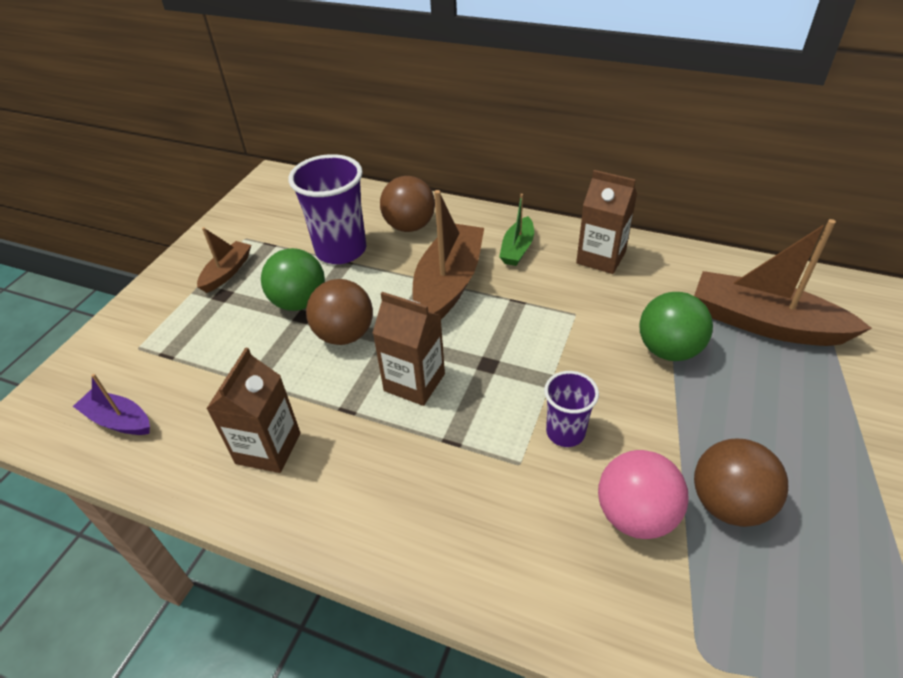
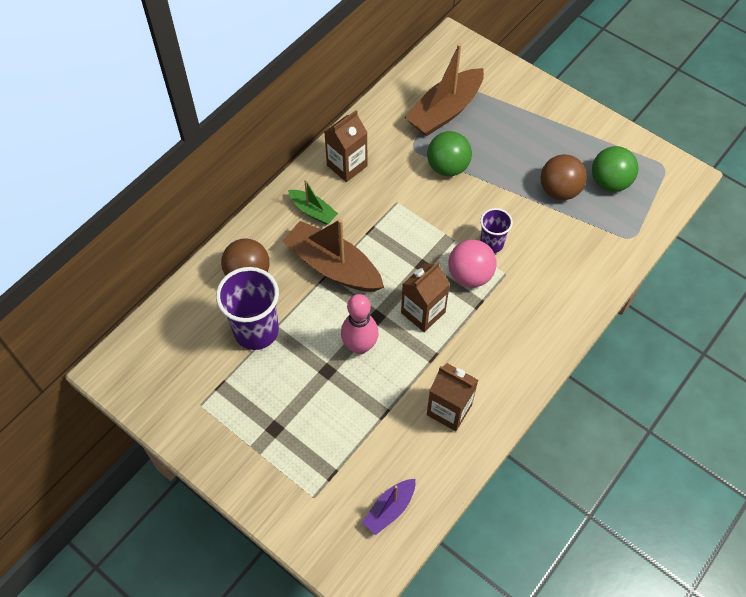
camera: 75 degrees left, 15 degrees up
brown boat [197,227,251,293] -> none
green ball [261,248,325,311] -> green ball moved to [592,146,639,192]
brown ball [306,279,373,345] -> pink bowling pin [341,294,379,354]
pink ball [598,450,688,539] -> pink ball moved to [448,240,497,287]

